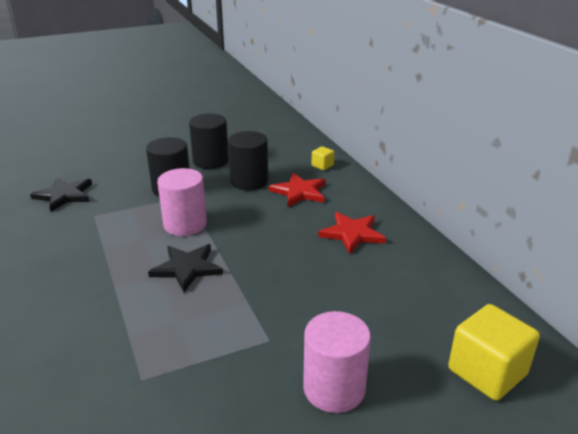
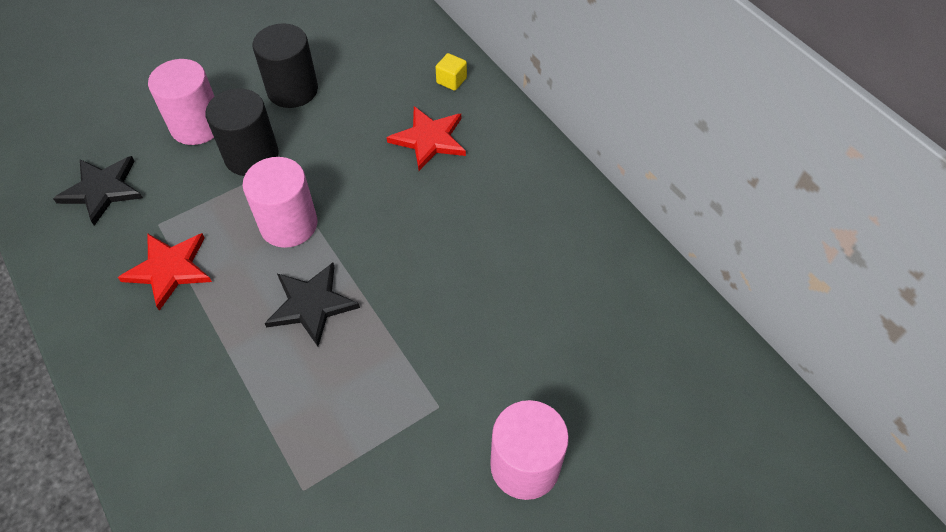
camera: 10 degrees left, 25 degrees up
black cylinder [228,131,268,190] -> none
red star [318,212,386,254] -> red star moved to [118,233,212,311]
yellow cube [448,304,540,401] -> none
none -> pink cylinder [148,59,215,145]

